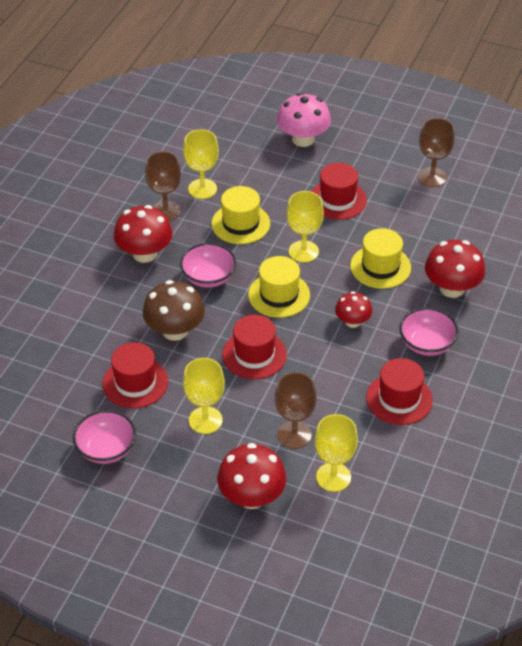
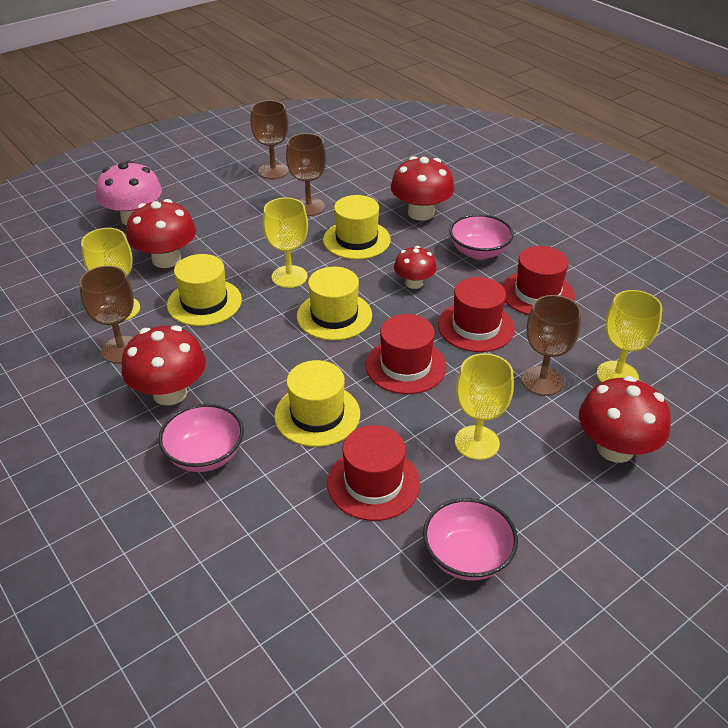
camera: 60 degrees left, 5 degrees down
brown mushroom [143,280,205,341] -> yellow hat [274,360,360,447]
pink bowl [180,243,236,288] -> pink bowl moved to [158,404,244,472]
red hat [311,163,367,220] -> red hat moved to [438,277,515,352]
none -> red mushroom [126,199,196,268]
none -> brown goblet [286,133,326,216]

